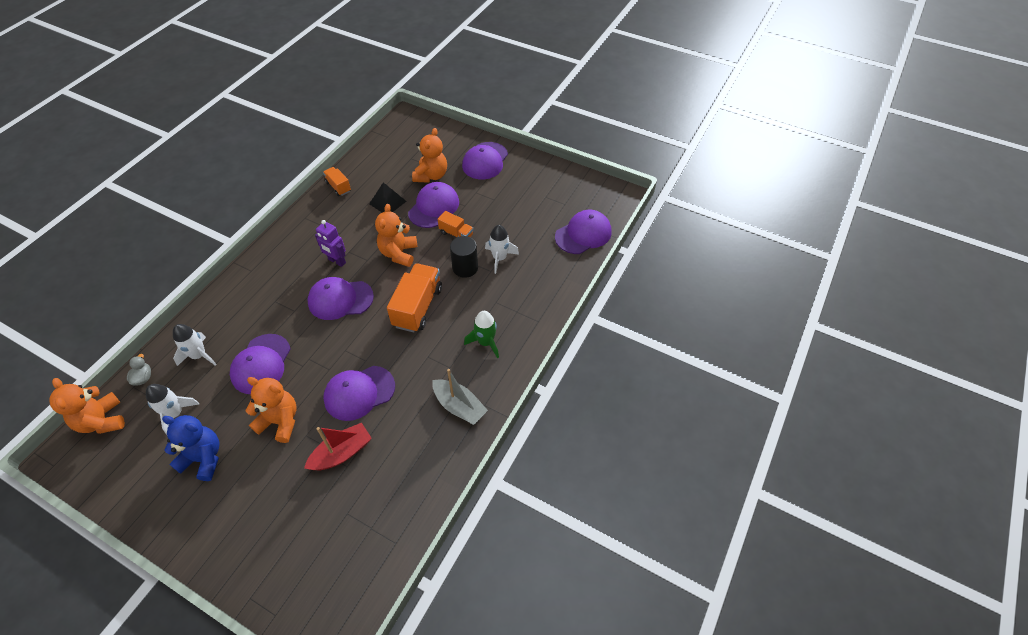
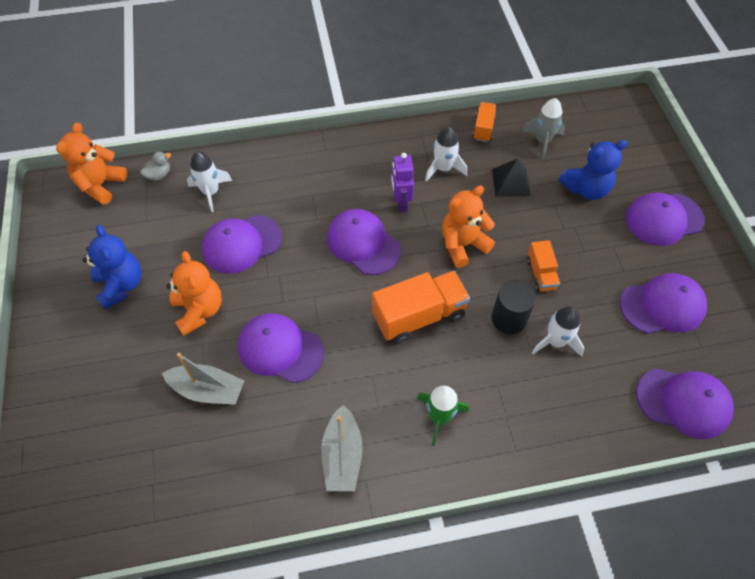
camera: 50 degrees right, 5 degrees up
white rocket [146,384,199,435] -> white rocket moved to [425,127,467,181]
red boat [304,423,372,470] -> grey boat [162,353,244,405]
purple cap [408,182,459,228] -> purple cap moved to [620,273,707,334]
orange teddy bear [412,128,447,183] -> blue teddy bear [559,140,627,200]
none -> grey rocket [522,98,565,159]

